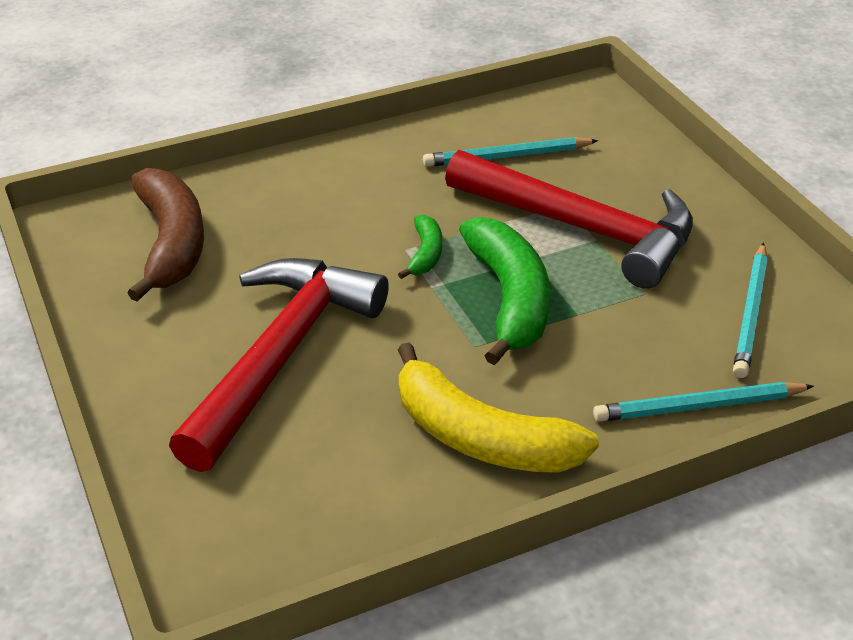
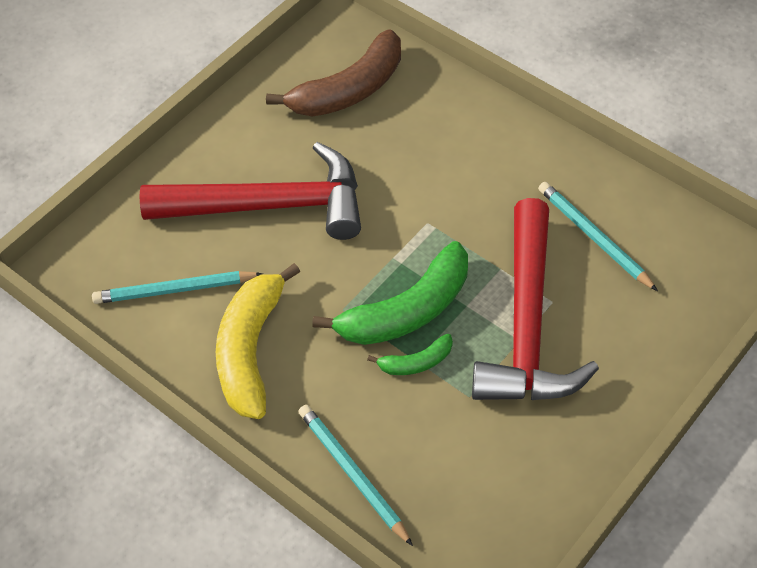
camera: 65 degrees right, 15 degrees up
green banana [398,215,442,279] -> green banana moved to [367,334,453,375]
turquoise pencil [733,243,768,378] -> turquoise pencil moved to [92,271,263,304]

